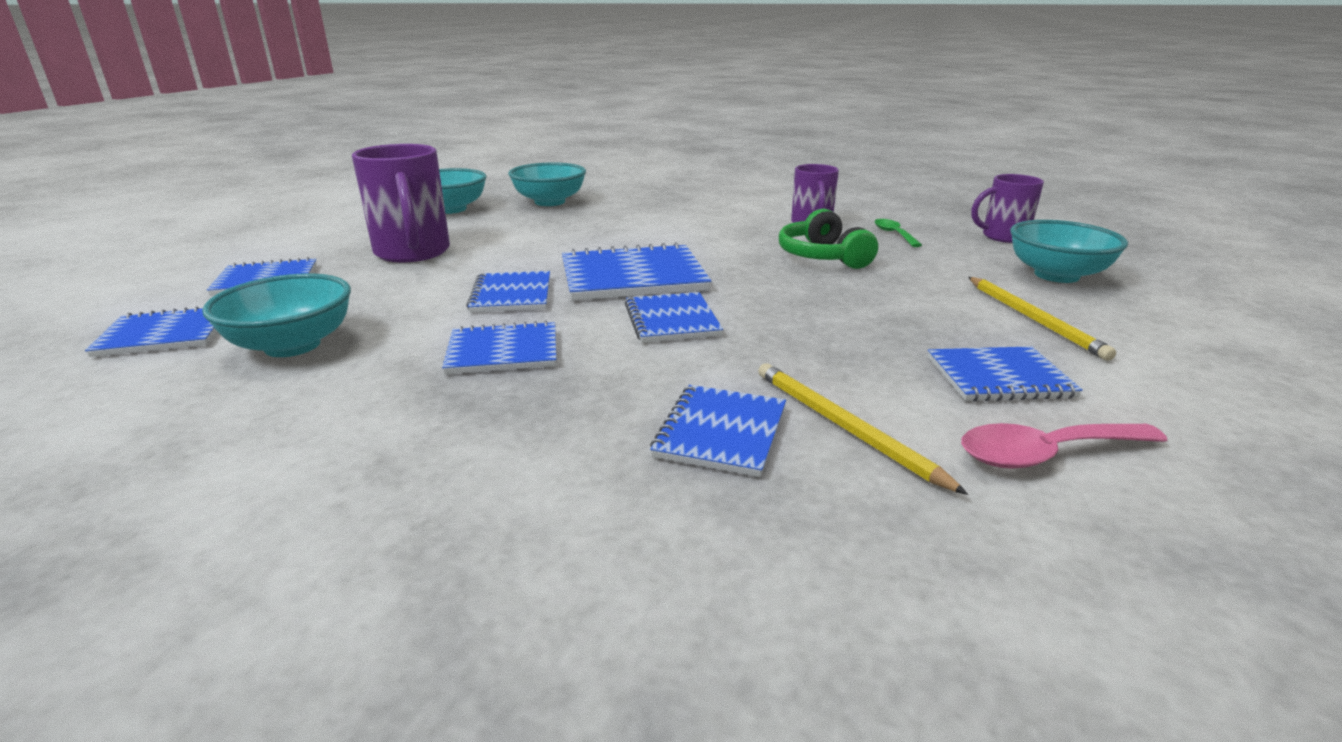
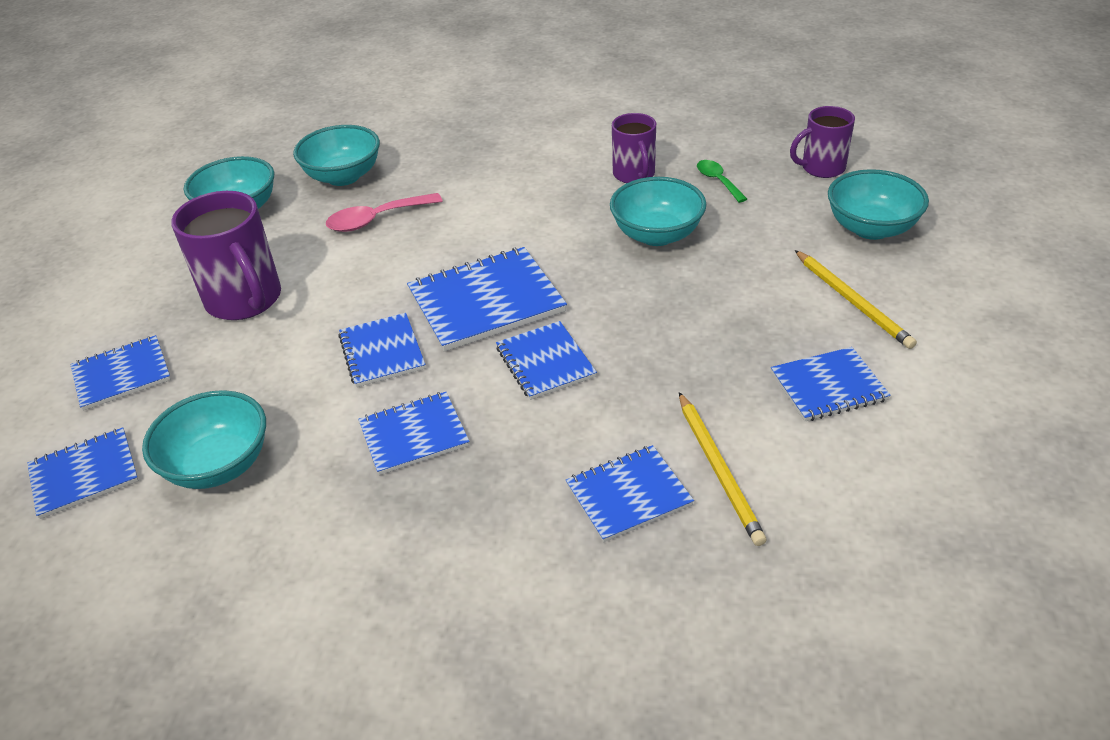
camera: 10 degrees left, 15 degrees up
blue notebook [650,385,786,477] -> blue notebook turned 60 degrees clockwise [566,445,694,542]
yellow pencil [758,363,968,495] -> yellow pencil turned 150 degrees counterclockwise [679,392,767,546]
green headphones [779,209,878,269] -> turquoise bowl [610,177,706,246]
pink spoon [961,423,1168,468] -> pink spoon moved to [326,193,443,232]

